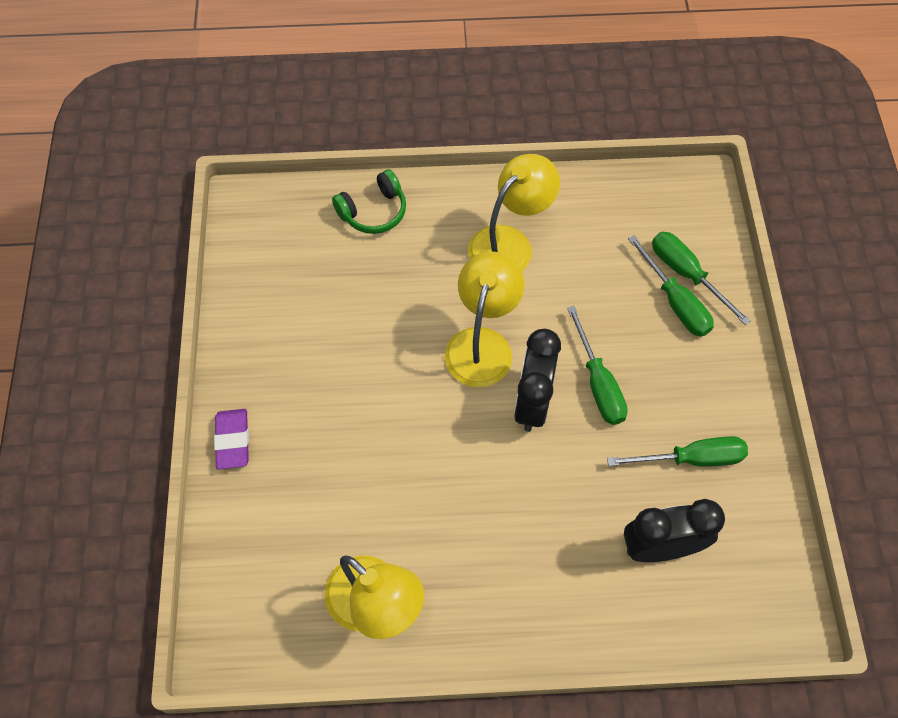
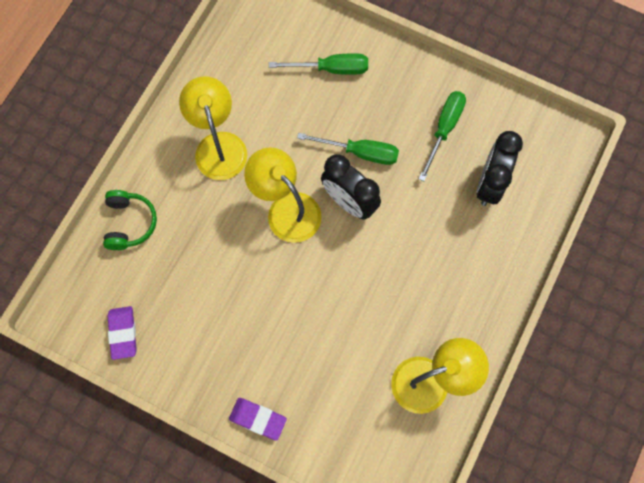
camera: 60 degrees left, 10 degrees up
green screwdriver [652,232,751,325] -> none
none -> purple eraser [108,306,137,360]

